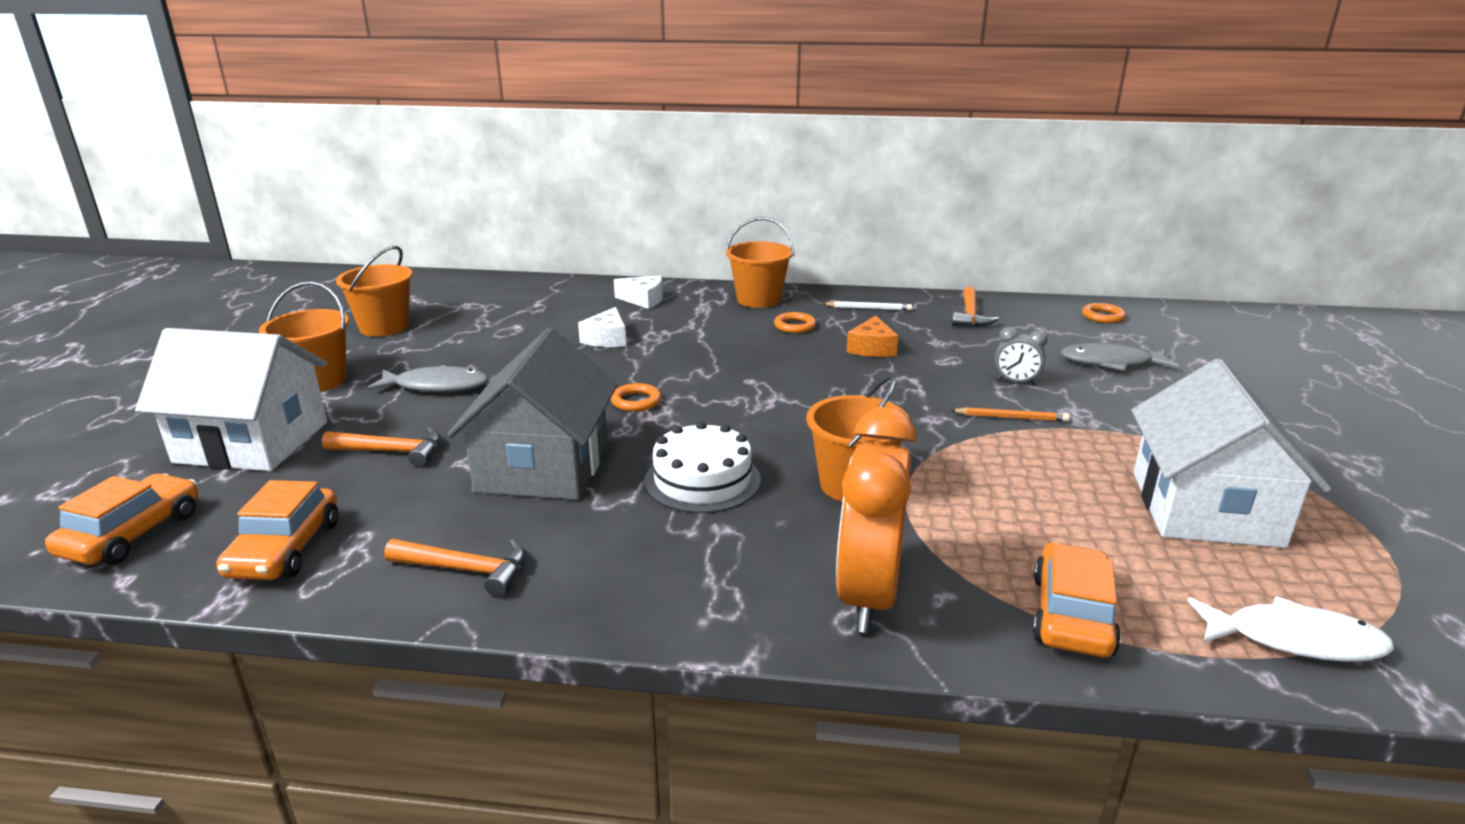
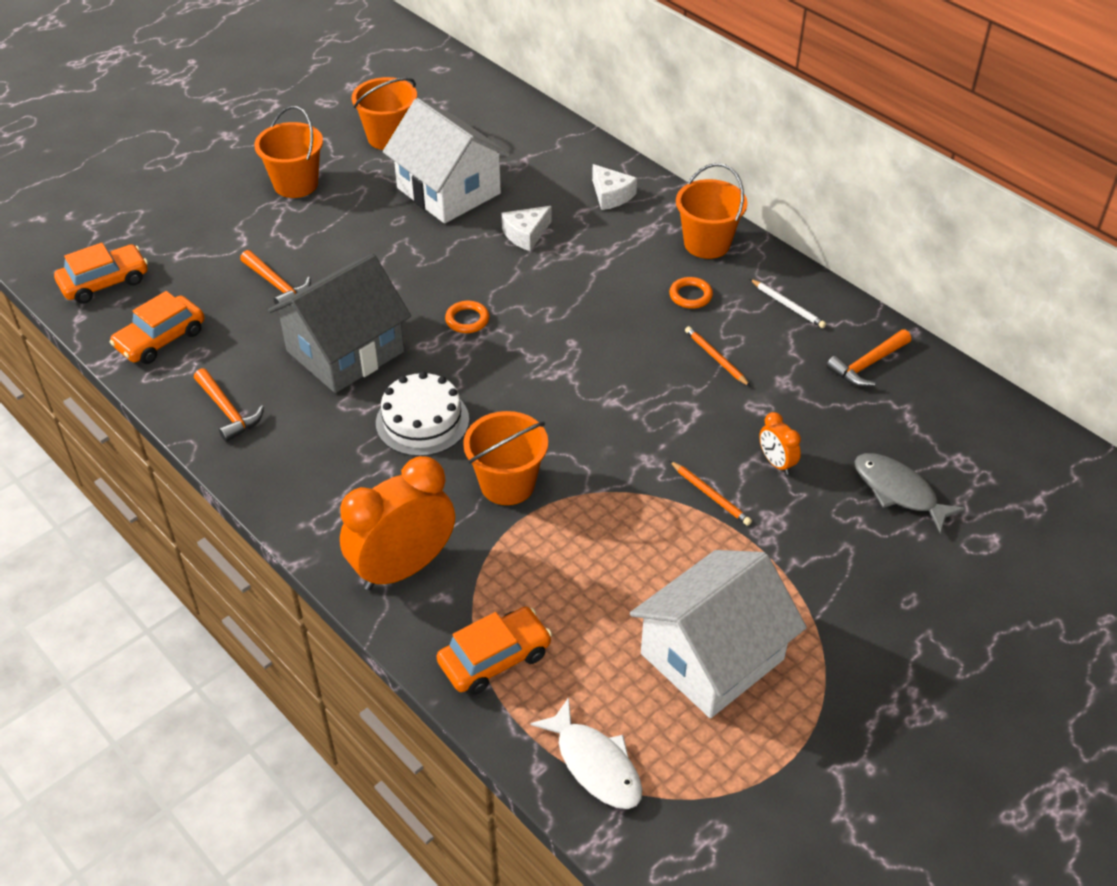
camera: 40 degrees right, 20 degrees up
white house [135,328,327,471] -> white house moved to [383,98,510,223]
grey fish [367,365,488,392] -> none
orange cheese [847,315,898,357] -> orange pencil [685,326,751,387]
grey clock [995,327,1048,385] -> orange clock [759,412,801,475]
orange ring [1082,303,1126,323] -> none

